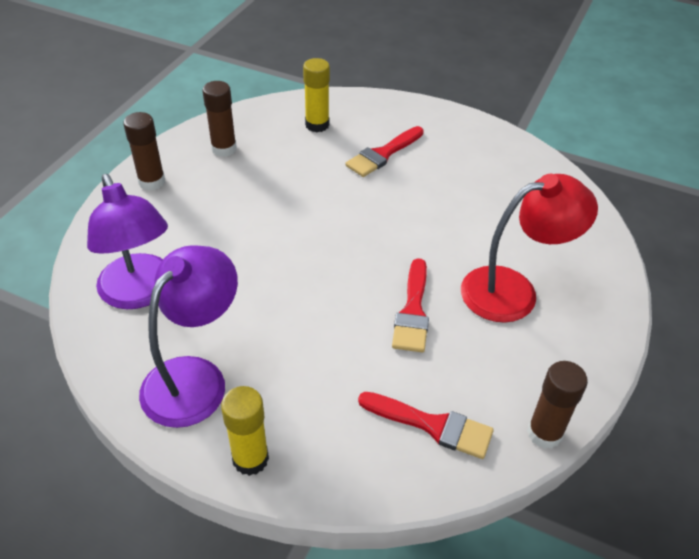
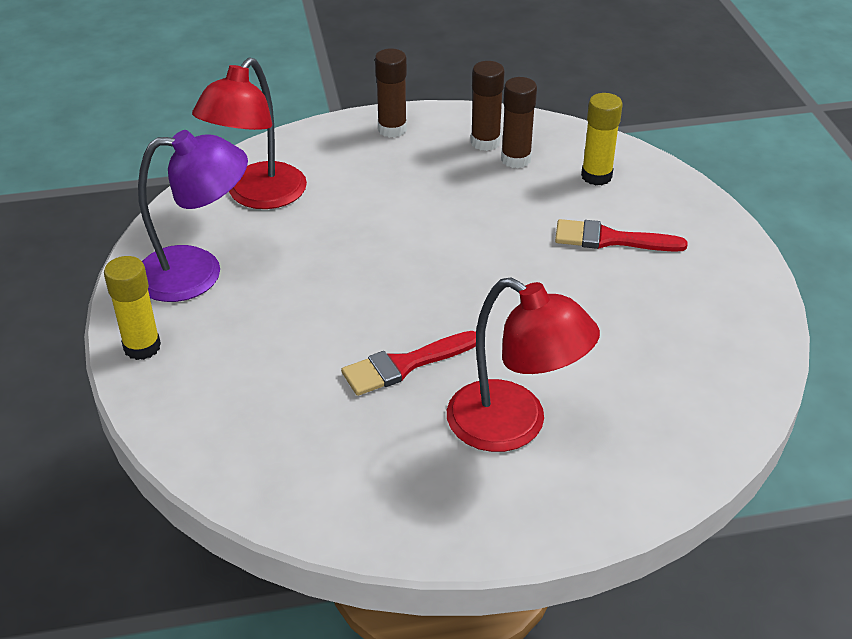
camera: 55 degrees right, 5 degrees down
purple lamp [87,174,168,309] -> red lamp [192,58,307,209]
red brush [358,392,494,459] -> none
brown glue stick [527,361,588,449] -> brown glue stick moved to [501,77,537,168]

